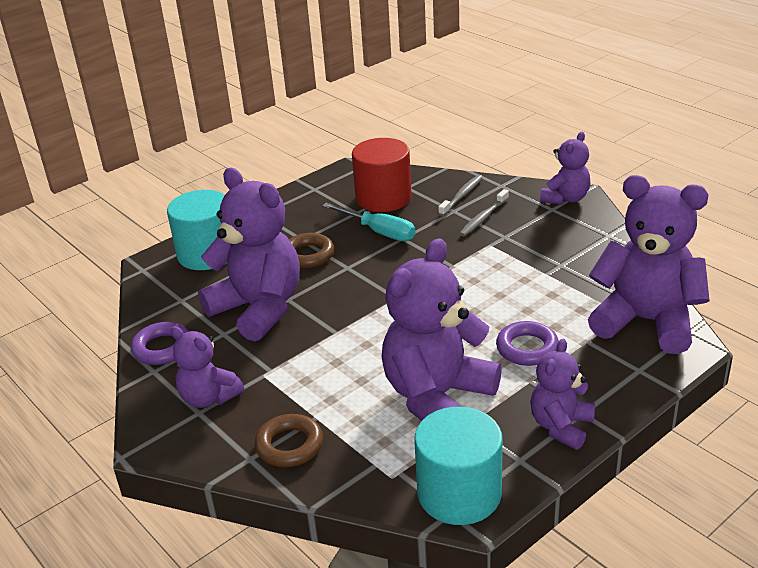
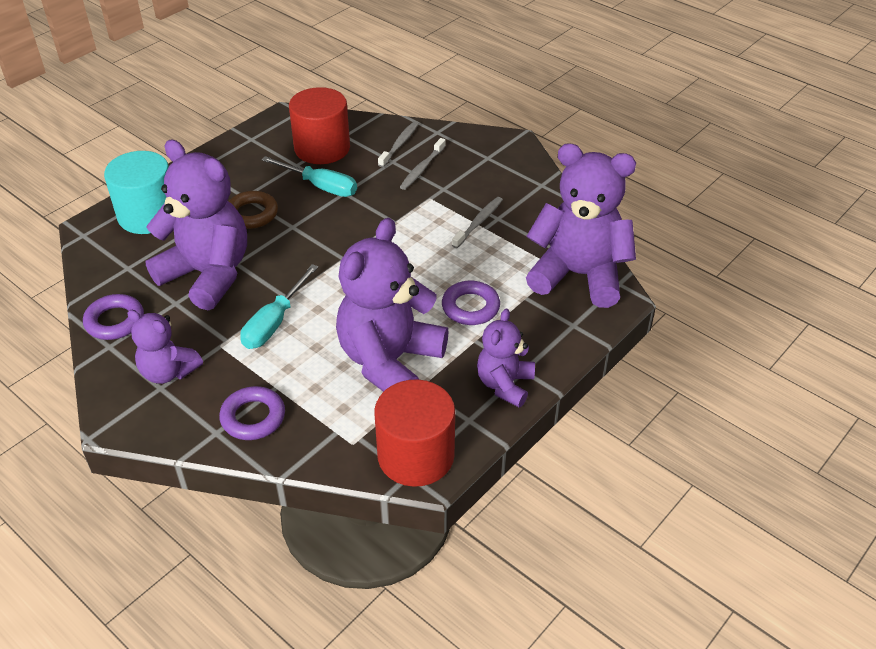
camera: 10 degrees left, 10 degrees up
brown ring [254,414,323,467] -> purple ring [219,386,285,440]
turquoise cylinder [414,407,503,525] -> red cylinder [374,379,455,487]
purple teddy bear [540,132,590,205] -> none
none -> turquoise screwdriver [240,264,318,349]
none -> grey toothbrush [452,197,503,248]

